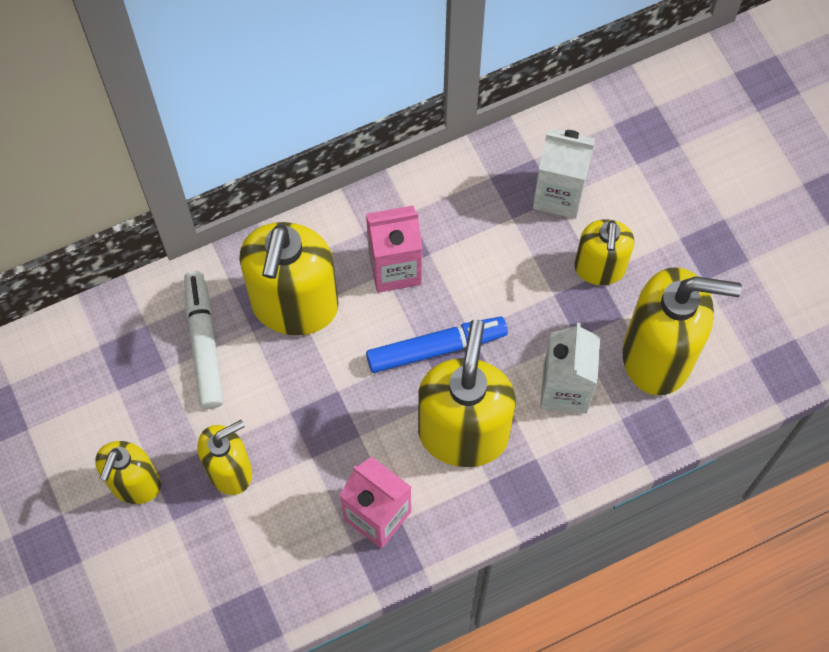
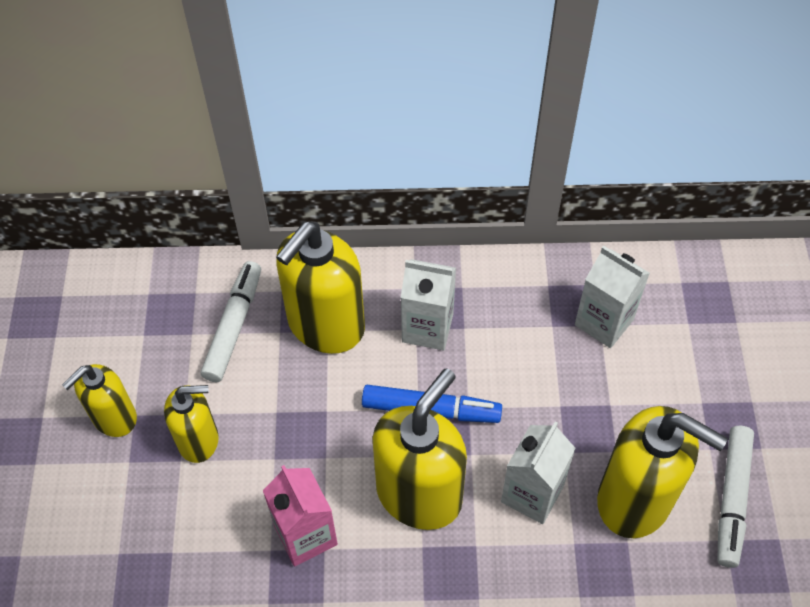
camera: 25 degrees right, 10 degrees down
pink carton [366,206,423,293] -> white carton [401,259,456,350]
yellow soap dispenser [574,219,634,285] -> none
none -> white marker [717,426,754,568]

